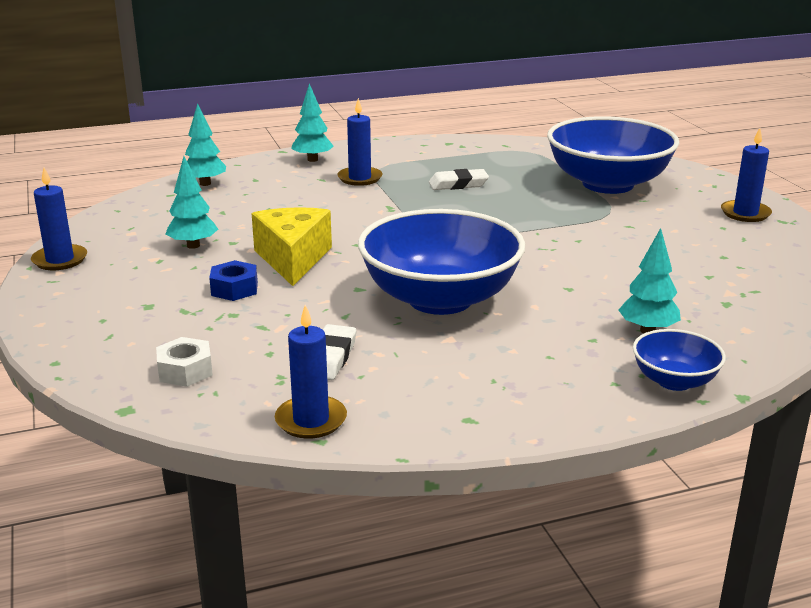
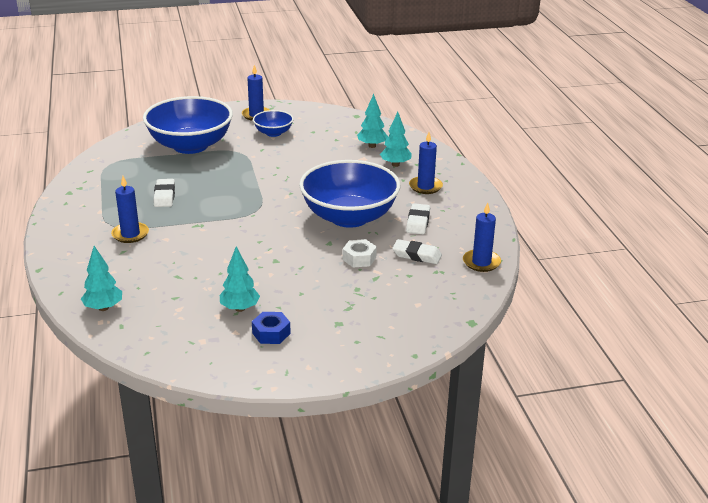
camera: 85 degrees left, 5 degrees up
blue candle [31,168,87,270] -> blue candle moved to [409,132,443,194]
white nut [156,337,213,387] -> white nut moved to [343,239,377,267]
blue nut [209,260,258,301] -> blue nut moved to [252,312,291,344]
yellow cheese [252,207,332,286] -> none
turquoise tree [291,83,334,162] -> turquoise tree moved to [357,94,388,148]
blue bowl [633,329,726,391] -> blue bowl moved to [253,110,294,137]
none -> white eraser [406,203,430,234]

